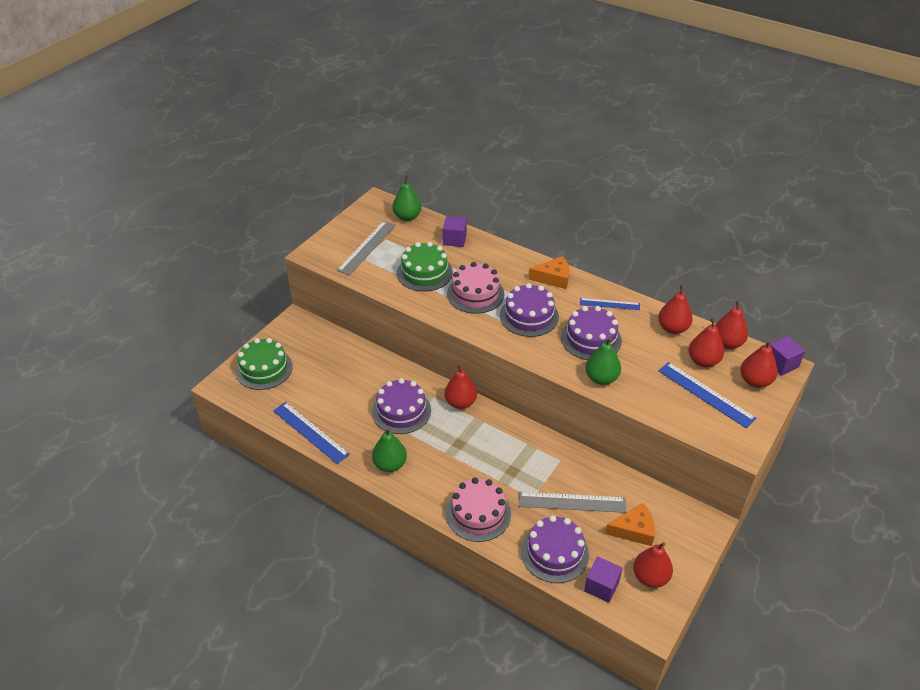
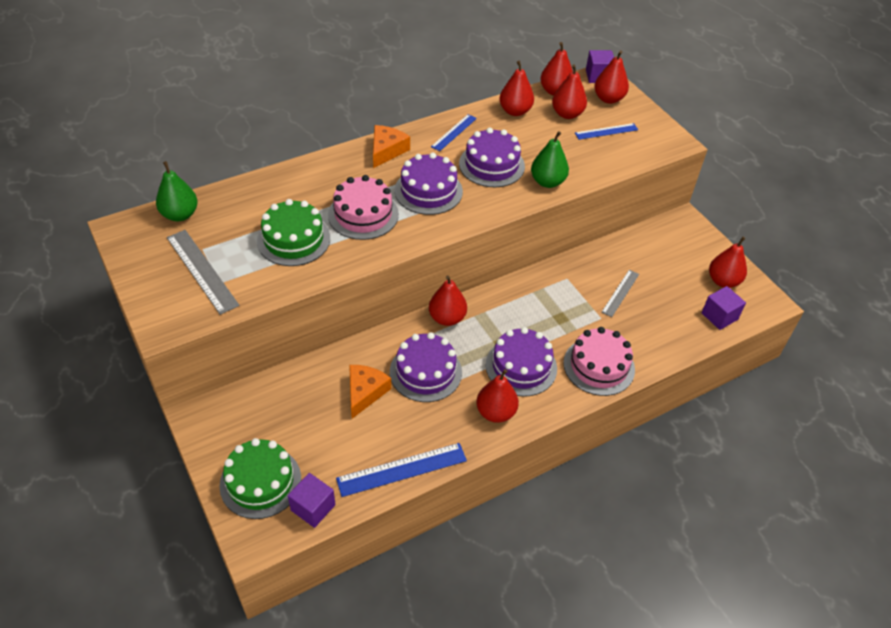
camera: 65 degrees left, 5 degrees up
green pear [372,428,407,472] -> red pear [476,369,519,423]
purple cube [443,216,467,247] -> purple cube moved to [288,473,335,528]
grey ruler [519,492,626,513] -> grey ruler [601,270,639,317], size x0.62
purple cake [521,515,589,583] -> purple cake moved to [486,327,557,397]
orange cheese [605,503,655,546] -> orange cheese moved to [349,365,391,419]
blue ruler [658,362,757,428] -> blue ruler [575,123,638,140], size x0.62

